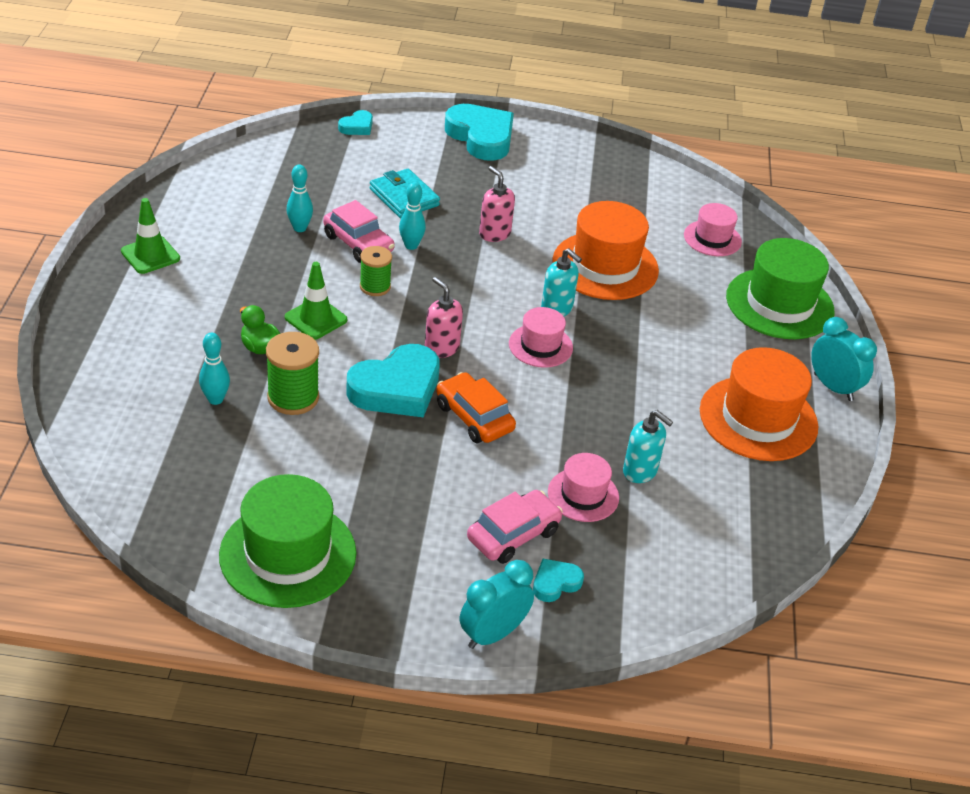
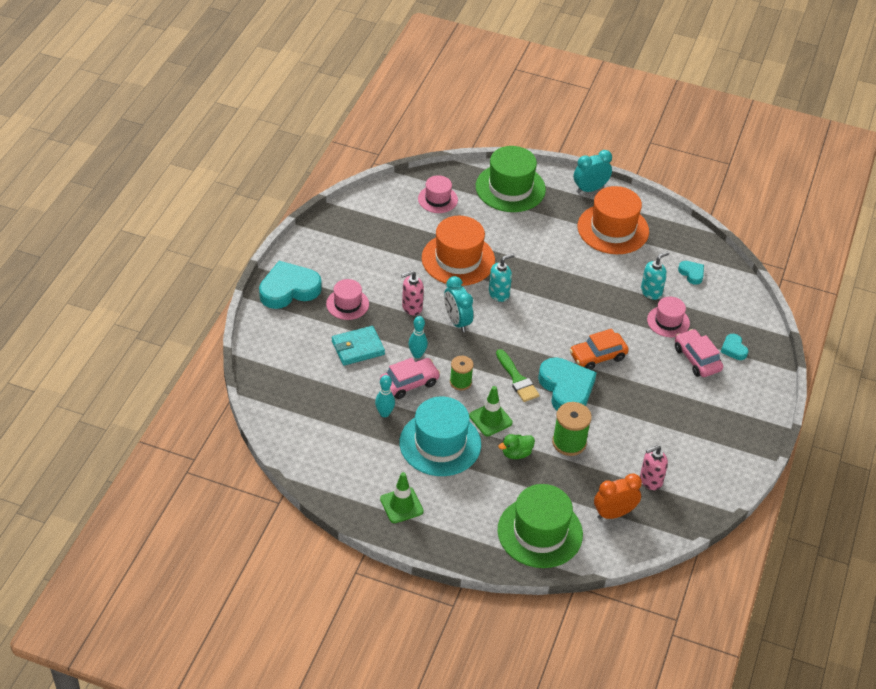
camera: 75 degrees left, 5 degrees up
turquoise bowling pin [199,333,230,405] -> none
green hat [219,474,356,608] -> green hat moved to [498,484,583,568]
turquoise heart [338,110,373,135] -> turquoise heart moved to [678,261,704,285]
pink soap dispenser [425,277,463,358] -> pink soap dispenser moved to [640,445,668,490]
turquoise clock [460,560,534,649] -> turquoise clock moved to [444,276,473,332]
pink hat [509,307,573,368] -> pink hat moved to [326,279,369,320]
none -> turquoise hat [400,397,481,476]
none -> green brush [496,349,540,402]
none -> orange clock [594,473,642,519]

